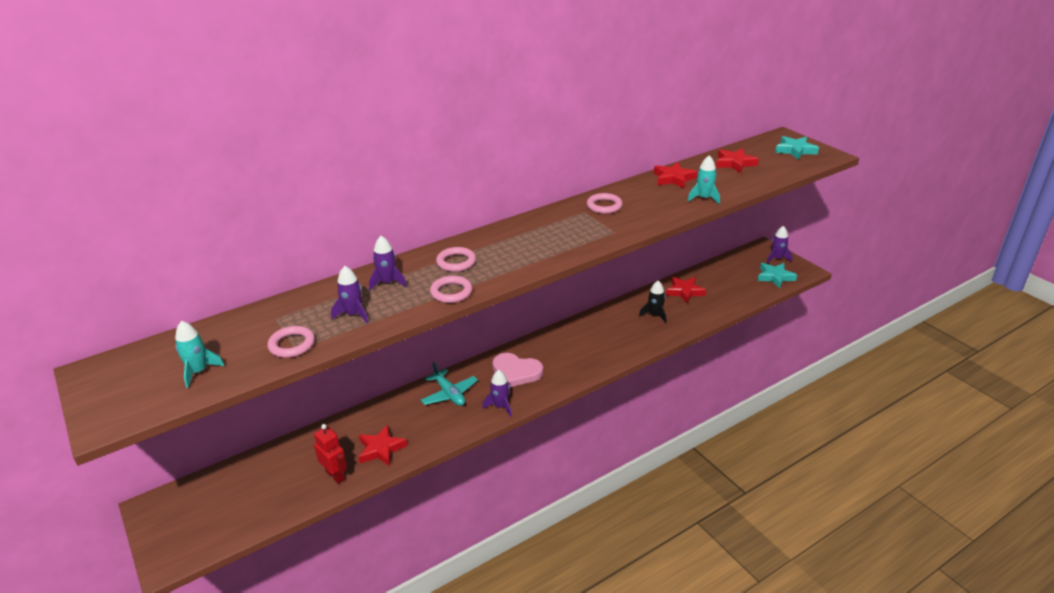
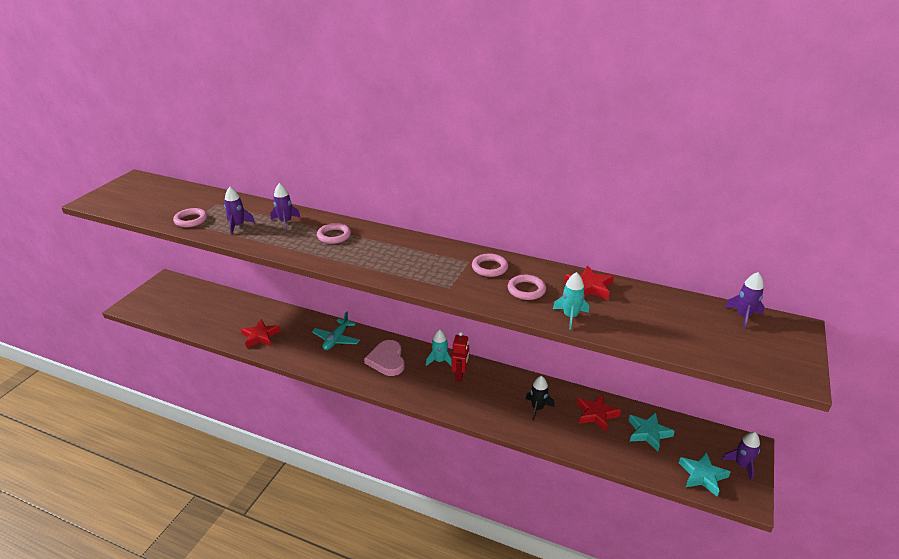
camera: 55 degrees right, 0 degrees up
turquoise rocket [175,321,224,388] -> turquoise rocket moved to [426,329,451,366]
red robot [314,424,347,484] -> red robot moved to [451,332,469,382]
pink ring [430,276,472,303] -> pink ring moved to [508,275,546,300]
purple rocket [482,370,512,417] -> purple rocket moved to [725,272,764,329]
red star [716,148,759,173] -> none
turquoise star [775,136,819,160] -> turquoise star moved to [628,413,675,451]

